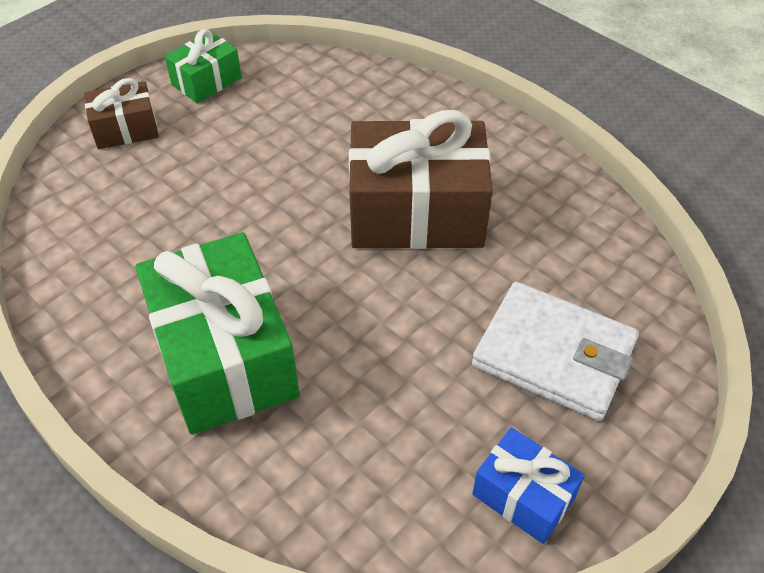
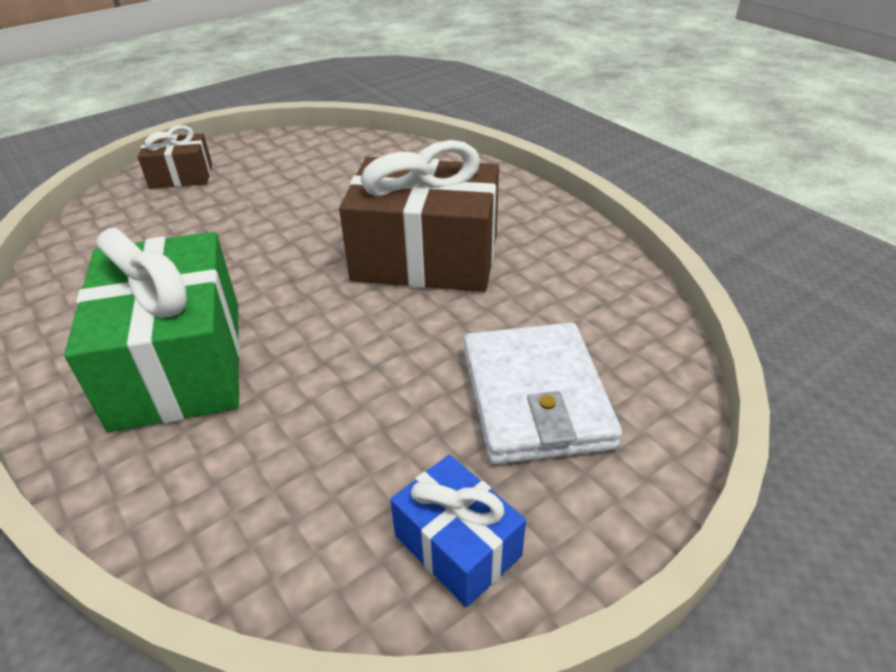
camera: 10 degrees right, 10 degrees down
green gift [165,29,242,103] -> none
white wallet [472,282,639,421] -> white wallet turned 45 degrees clockwise [464,323,622,465]

